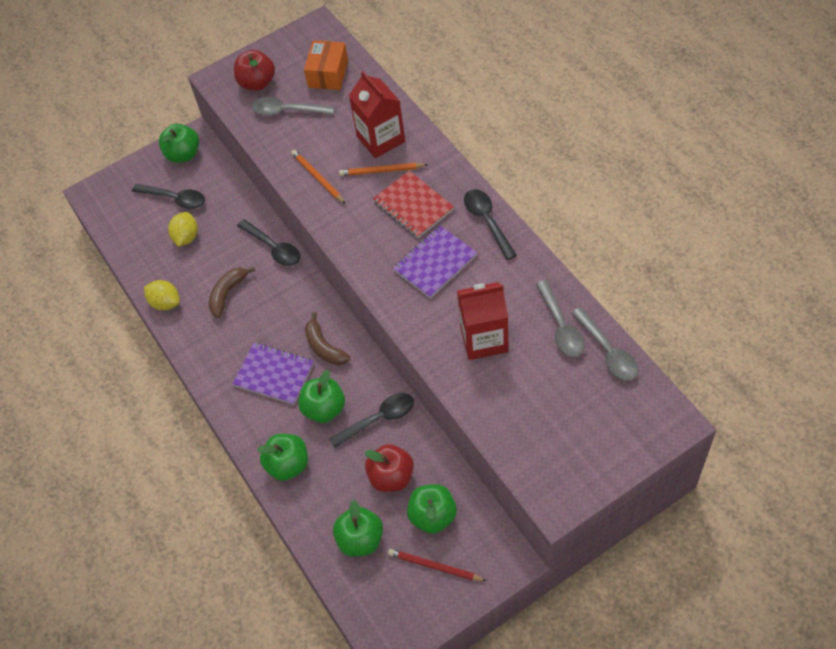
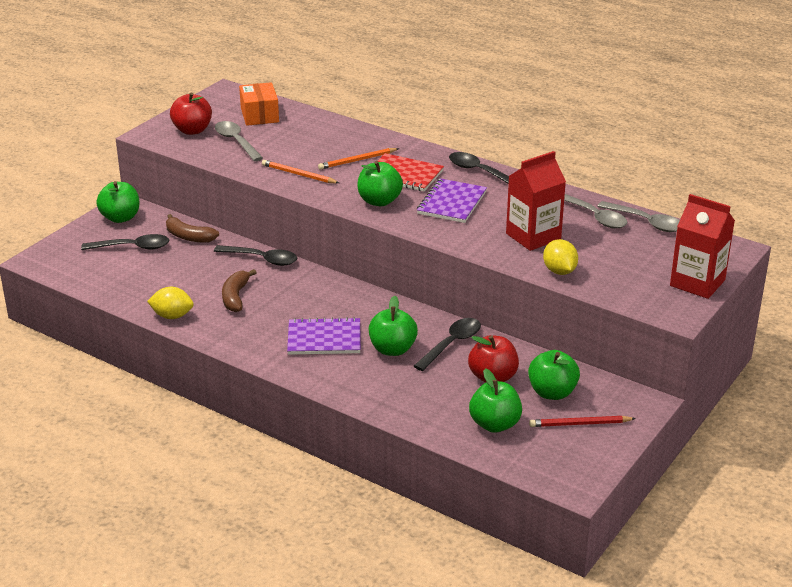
camera: 30 degrees left, 25 degrees down
yellow lemon [168,212,198,247] -> yellow lemon moved to [543,239,578,275]
grey spoon [252,97,335,116] -> grey spoon turned 75 degrees clockwise [215,121,263,161]
green apple [257,434,308,481] -> green apple moved to [357,161,403,206]
brown banana [305,312,350,365] -> brown banana moved to [166,214,219,243]
red carton [349,71,405,158] -> red carton moved to [670,194,735,299]

